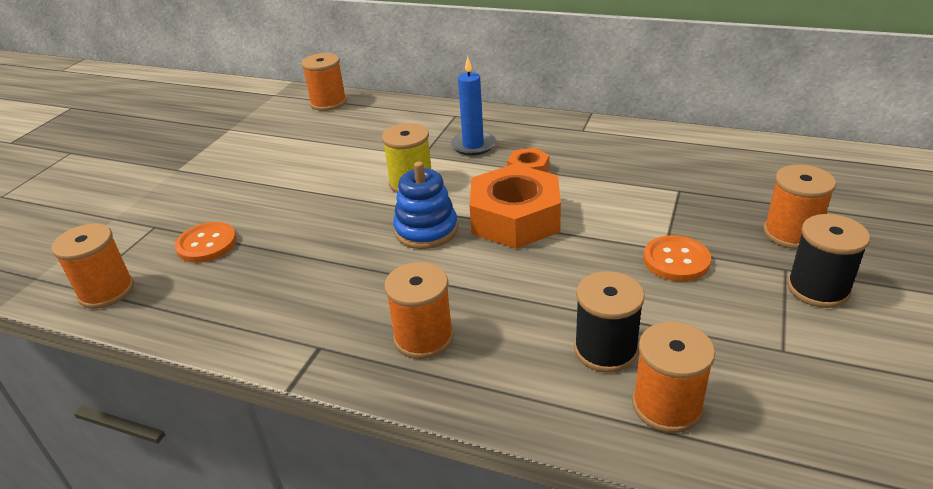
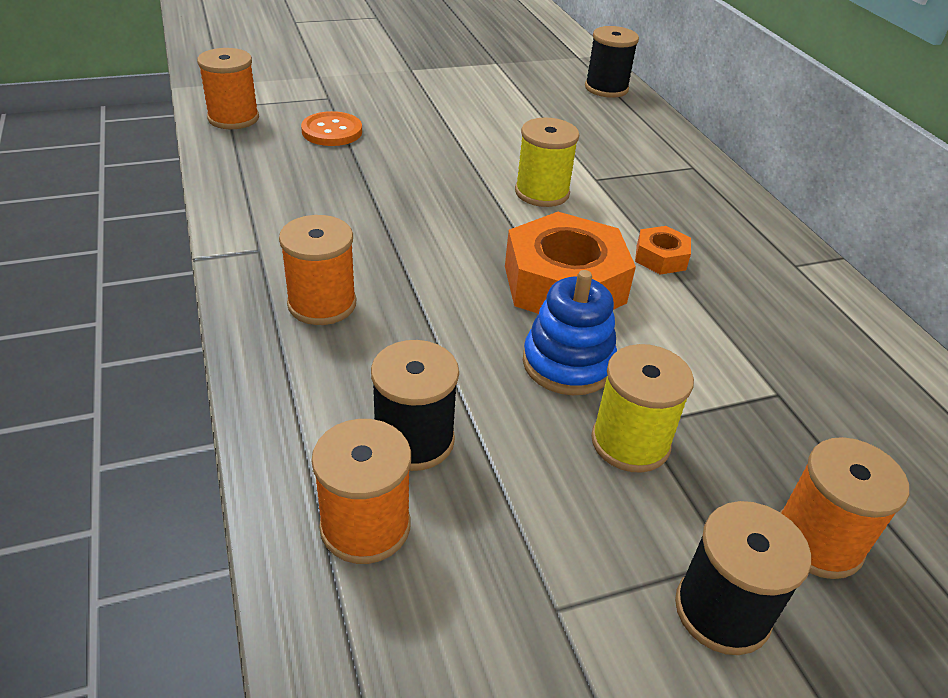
camera: 45 degrees right, 5 degrees up
orange spool [301,53,347,111] -> black spool [585,26,639,98]
blue stacking toy [393,162,458,249] -> blue stacking toy moved to [523,270,617,395]
blue candle [451,56,496,156] -> none
orange button [643,235,711,282] -> yellow spool [591,344,694,473]

